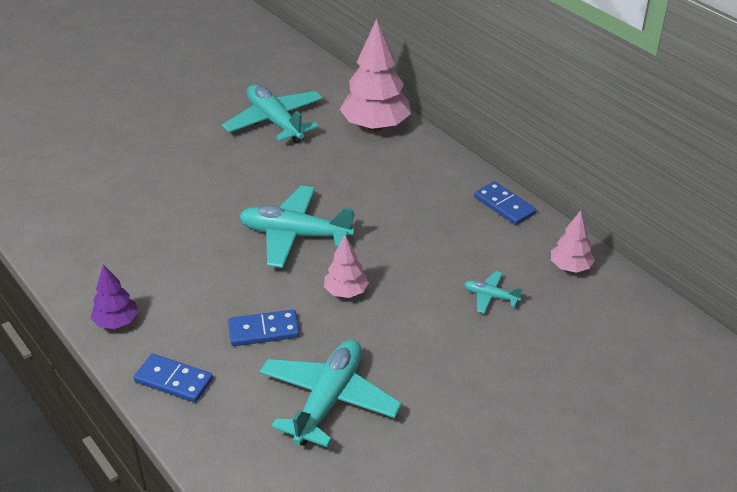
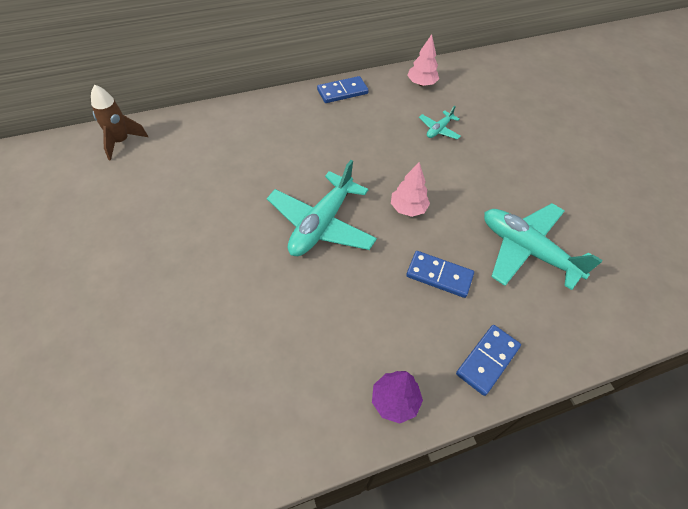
camera: 75 degrees left, 15 degrees up
turquoise plane [222,84,323,144] -> none
blue domino [228,310,300,346] -> blue domino turned 75 degrees counterclockwise [406,251,474,298]
pink tree [340,19,411,131] -> none
none -> brown rocket [91,85,148,161]

